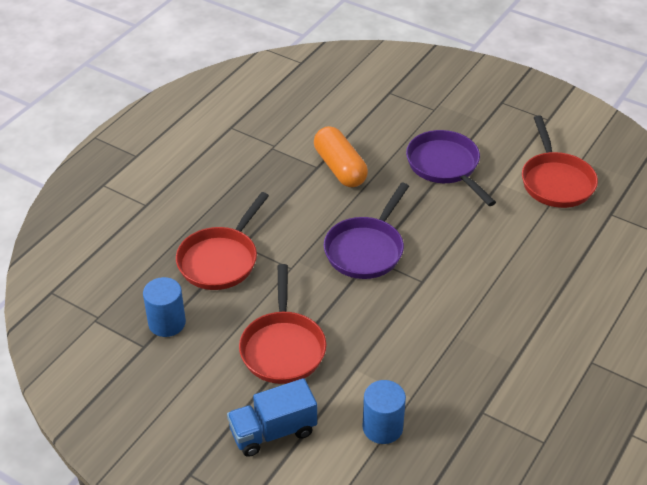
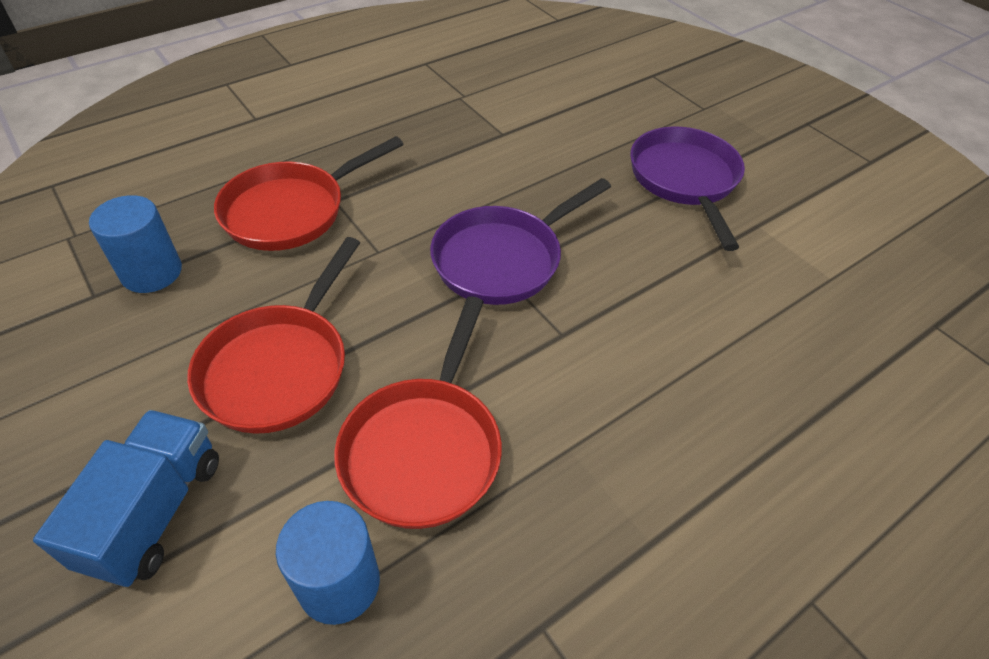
camera: 20 degrees right, 5 degrees up
blue truck [227,378,317,457] -> blue truck turned 105 degrees clockwise [33,410,219,587]
orange capsule [314,126,368,187] -> none
red pan [522,115,598,208] -> red pan moved to [334,296,502,529]

